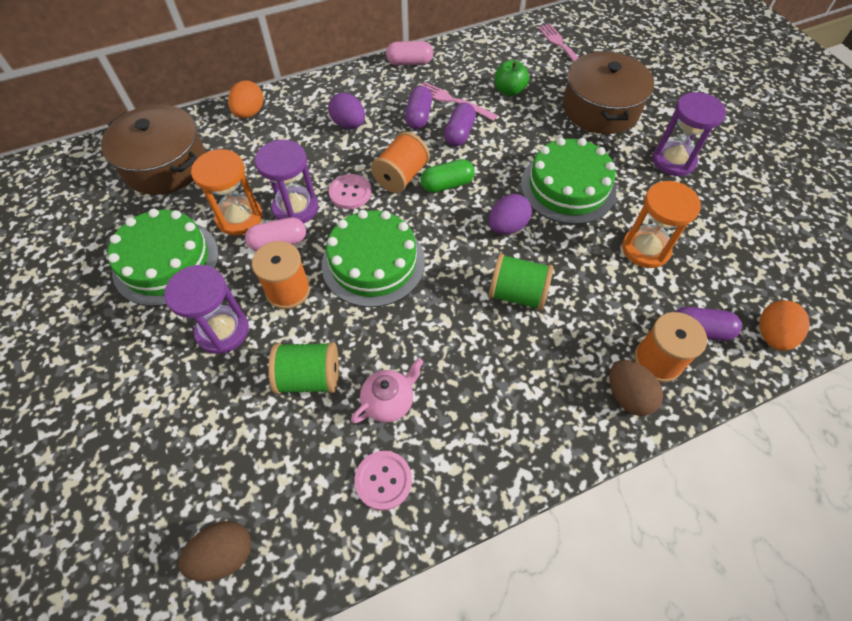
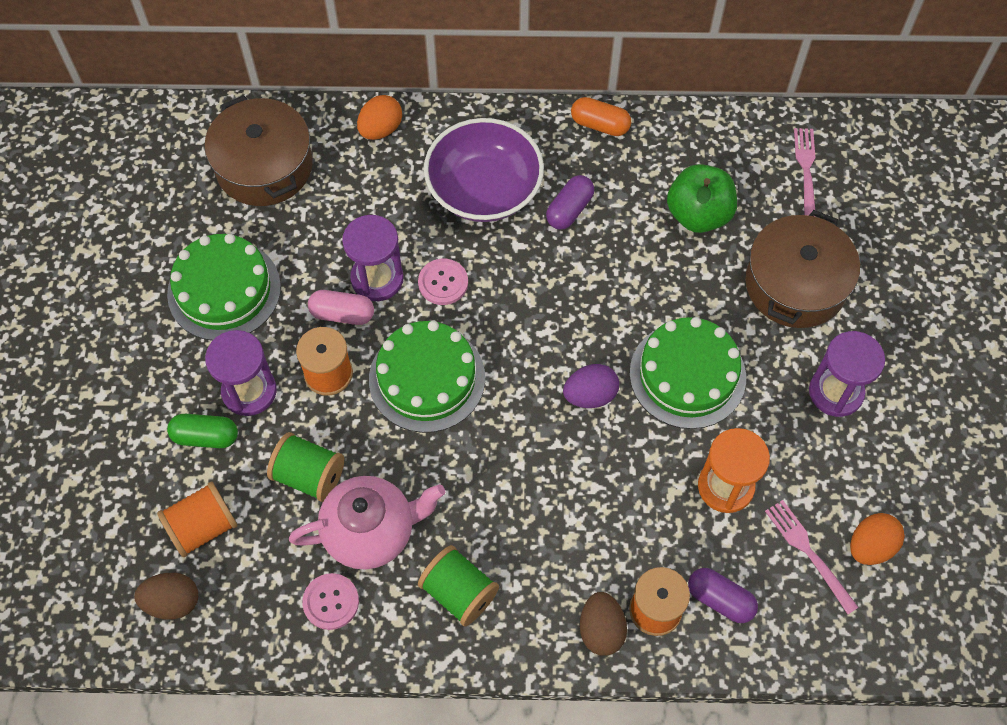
camera: 25 degrees right, 5 degrees up
orange hourglass [191,149,262,236] -> none
purple egg [328,92,365,129] -> purple bowl [424,118,544,222]
pink teapot [351,358,423,423] -> pink teapot [289,476,445,569], size x1.74
orange spool [371,131,430,193] -> orange spool moved to [157,482,238,557]
pink capsule [386,41,433,66] -> orange capsule [571,97,631,136]
pink fork [421,82,498,121] -> pink fork moved to [765,500,859,614]
green capsule [421,159,475,193] -> green capsule moved to [167,414,238,448]
purple capsule [444,103,476,147] -> none
green spool [489,253,553,310] -> green spool moved to [418,545,499,627]
green apple [495,60,529,96] -> green apple [667,164,737,233], size x1.55
orange egg [759,300,809,351] -> orange egg moved to [850,513,905,565]

